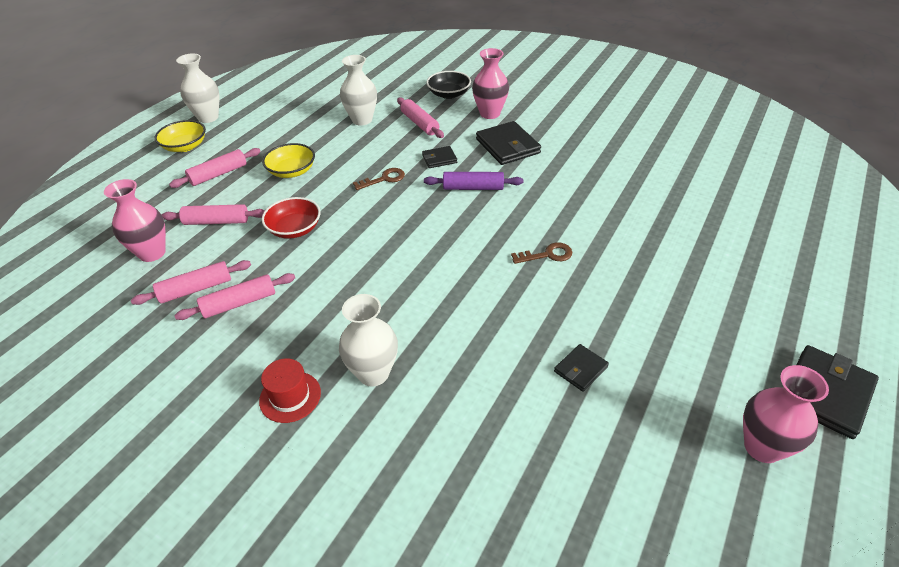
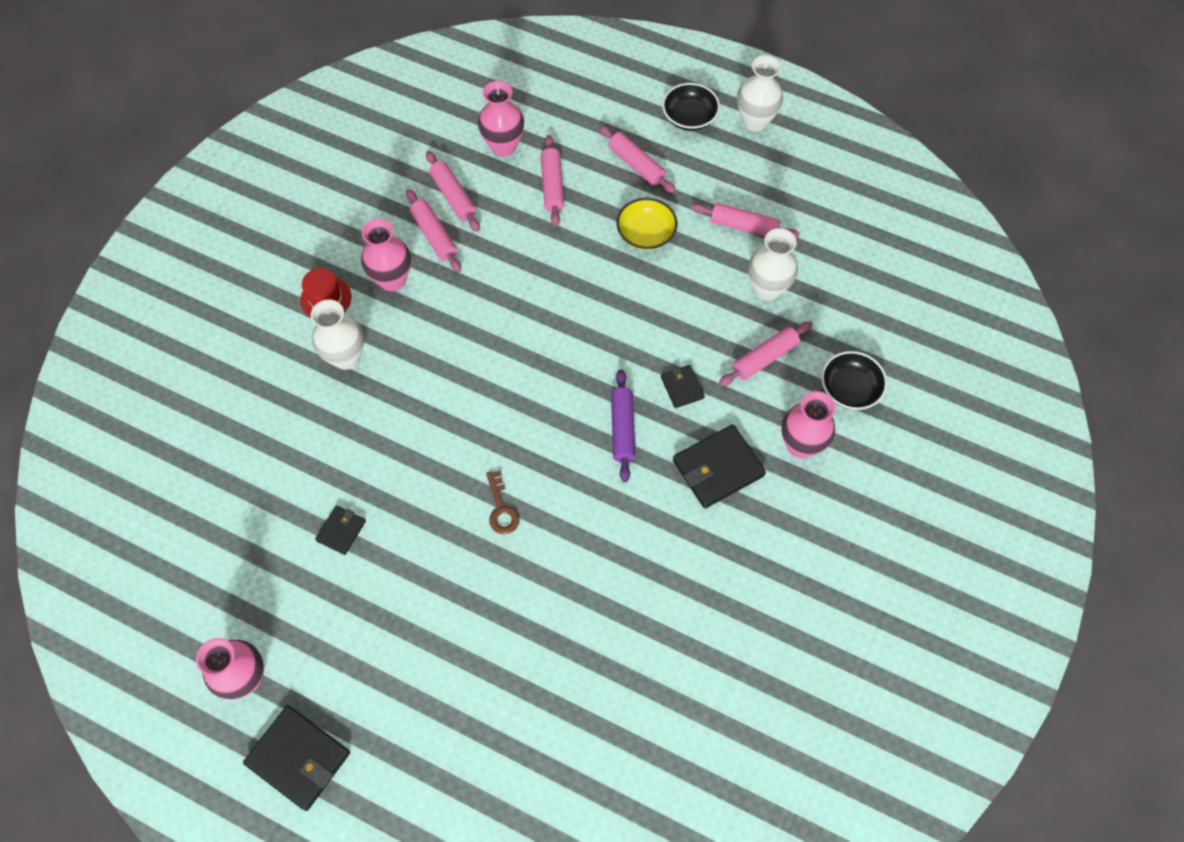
camera: 85 degrees right, 20 degrees up
yellow bowl [154,120,206,152] -> black bowl [662,83,720,131]
red bowl [262,197,321,239] -> none
brown key [353,168,405,190] -> none
black wallet [554,344,609,392] -> black wallet turned 75 degrees clockwise [315,505,366,555]
none -> pink vase [361,219,411,291]
none -> pink rolling pin [691,203,800,238]

